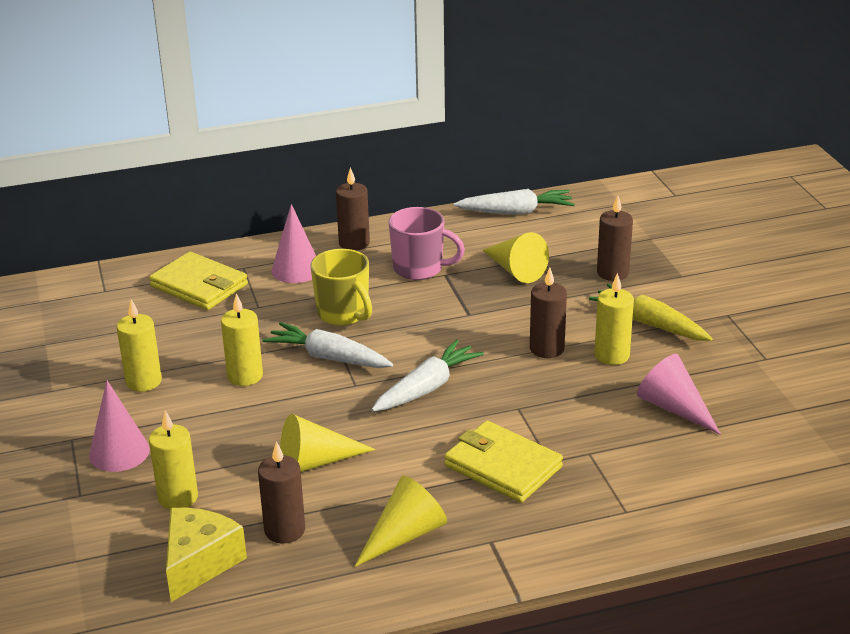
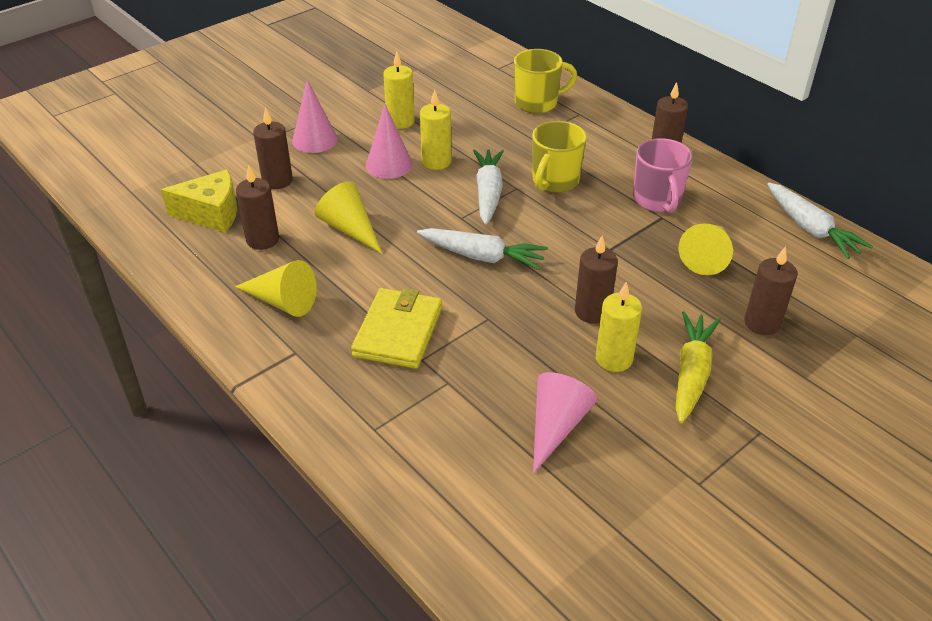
camera: 65 degrees right, 10 degrees up
yellow wallet [149,252,248,310] -> yellow mug [514,49,578,114]
yellow candle [149,410,198,510] -> brown candle [253,108,293,189]
pink cone [272,204,316,283] -> pink cone moved to [366,104,412,179]

